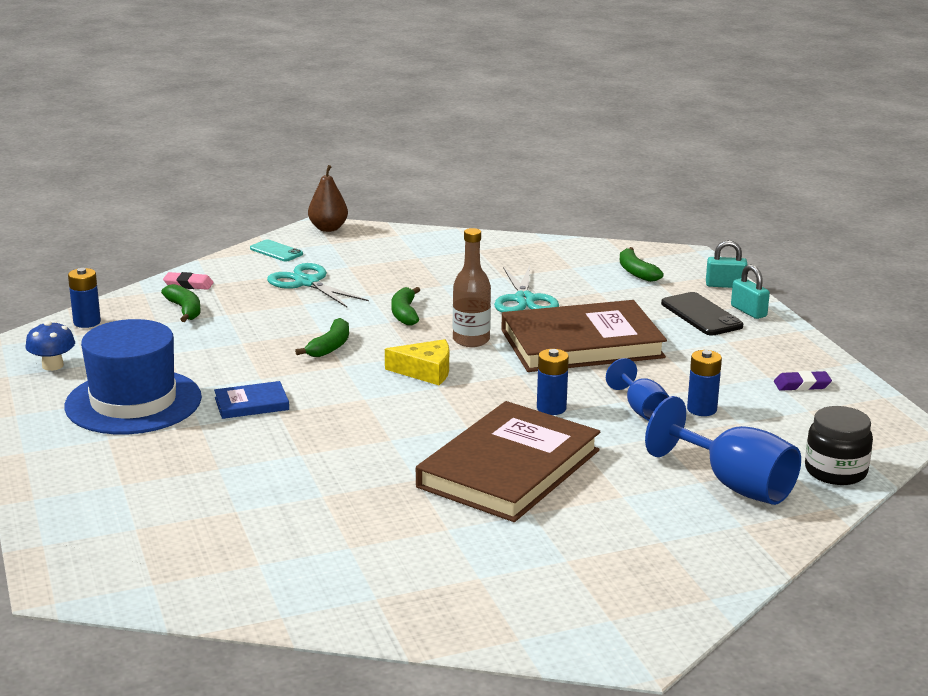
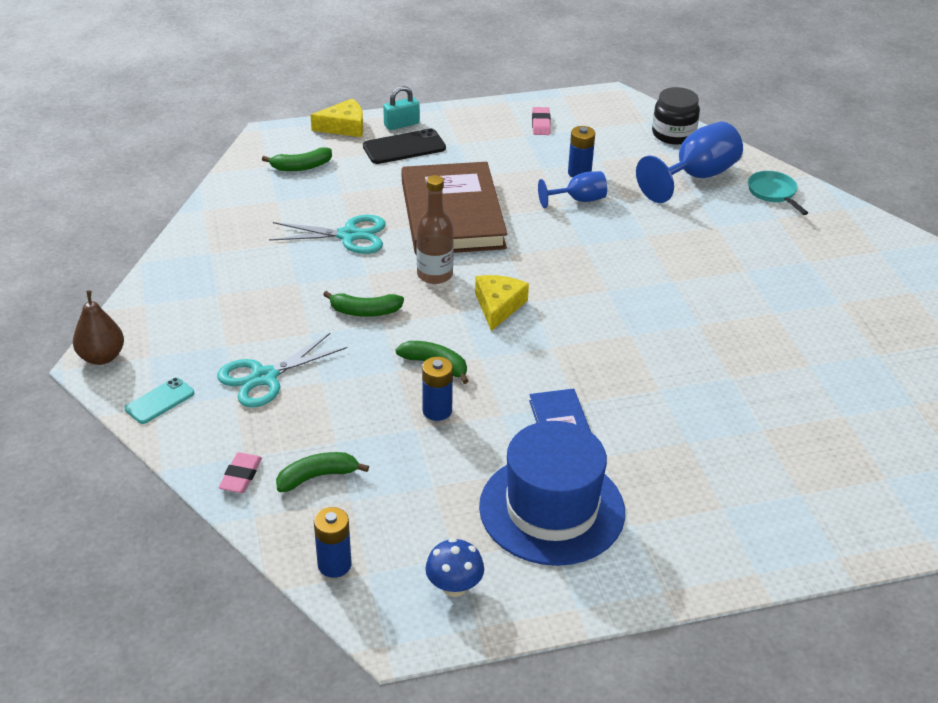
camera: 85 degrees left, 15 degrees up
brown book [416,401,600,522] -> none
blue battery [537,349,569,415] -> blue battery moved to [422,357,453,421]
turquoise padlock [706,240,748,288] -> yellow cheese [311,98,363,137]
purple eraser [774,371,832,391] -> pink eraser [532,107,551,135]
none -> turquoise pan [748,171,808,215]

